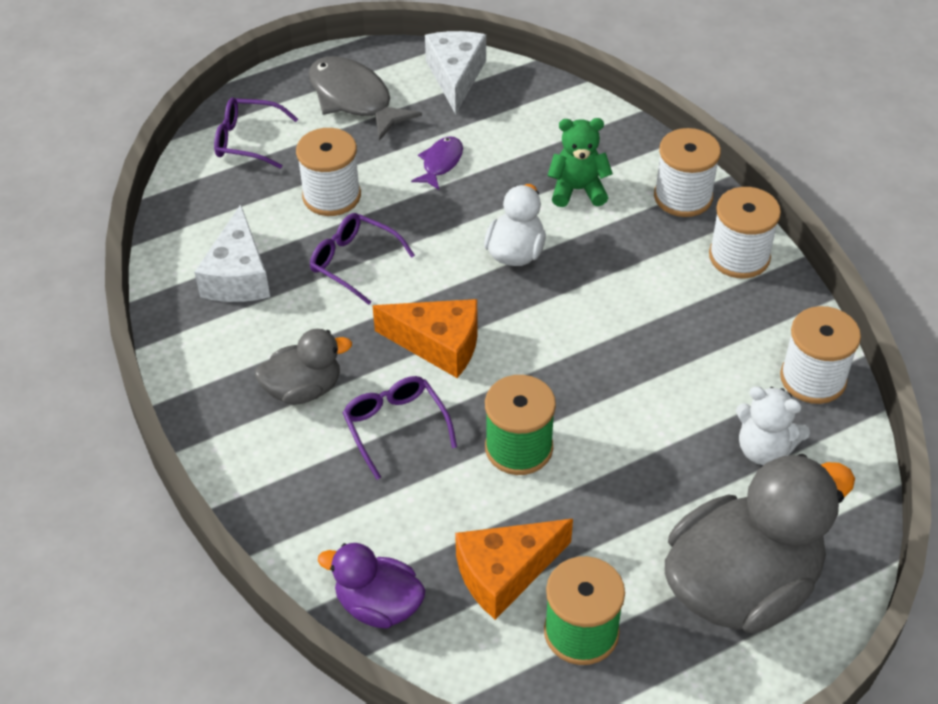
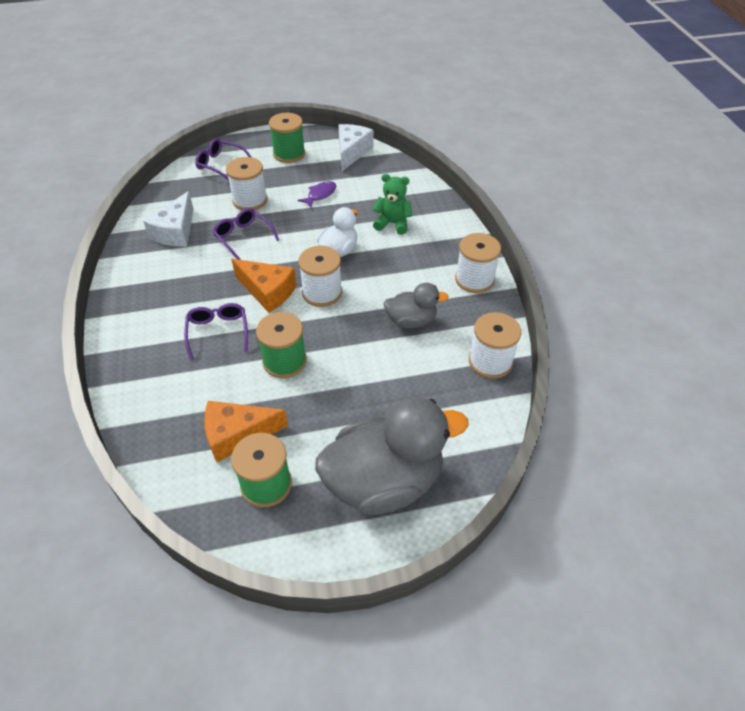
camera: 15 degrees right, 0 degrees up
grey duck [255,329,352,405] -> grey duck moved to [383,283,449,328]
grey fish [309,56,422,141] -> green spool [269,113,305,163]
purple duck [318,543,426,629] -> none
white spool [654,128,721,217] -> white spool moved to [298,246,342,307]
white teddy bear [736,386,810,465] -> none

